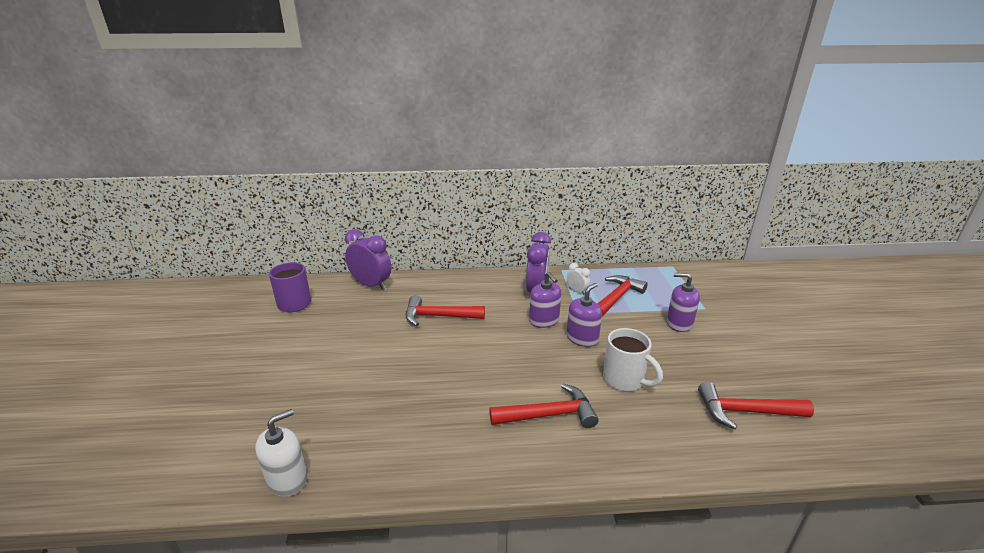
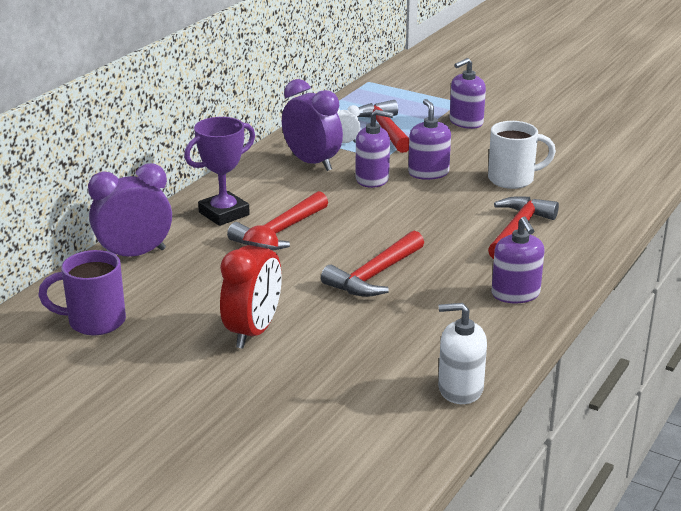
camera: 55 degrees left, 0 degrees up
white soap dispenser [255,409,307,497] -> white soap dispenser turned 75 degrees counterclockwise [438,303,487,404]
red hammer [698,382,814,430] -> red hammer moved to [321,231,424,297]
none -> purple trophy [184,117,255,226]
none -> red clock [220,225,282,349]
none -> purple soap dispenser [491,217,544,303]

